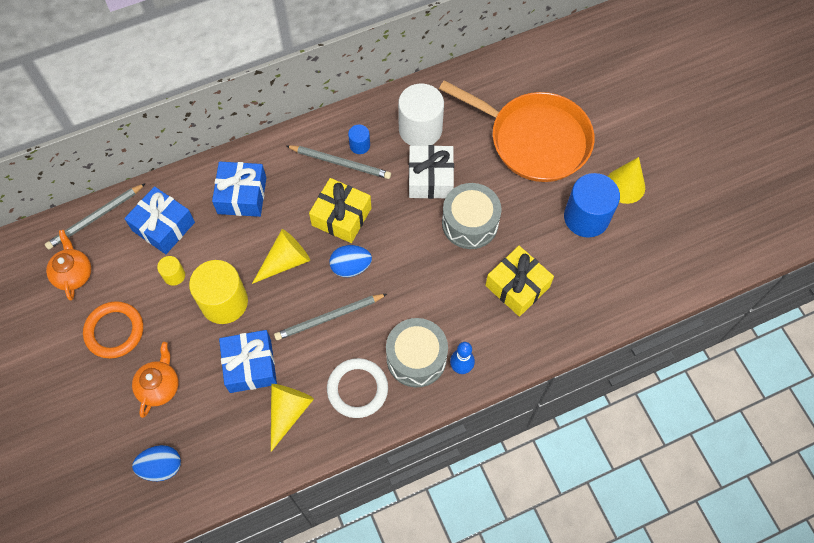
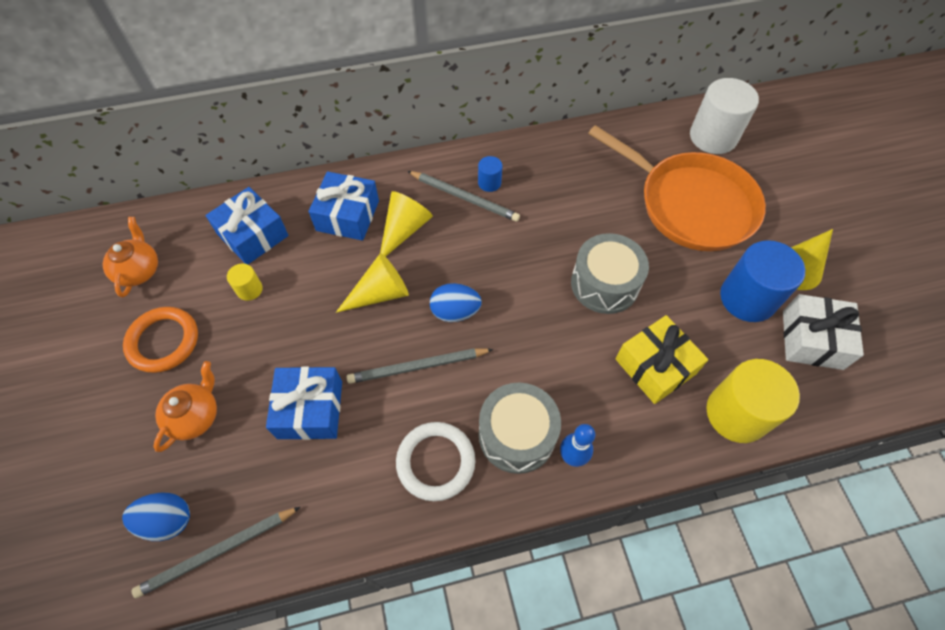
camera: 10 degrees right, 5 degrees down
grey pencil [45,183,146,250] -> grey pencil moved to [132,507,300,598]
yellow cylinder [189,260,248,324] -> yellow cylinder moved to [706,359,800,443]
yellow cone [271,384,314,452] -> yellow cone moved to [380,191,433,257]
yellow gift [309,178,371,243] -> none
white cylinder [398,84,444,146] -> white cylinder moved to [690,78,759,154]
white gift [409,145,454,199] -> white gift moved to [783,294,864,370]

